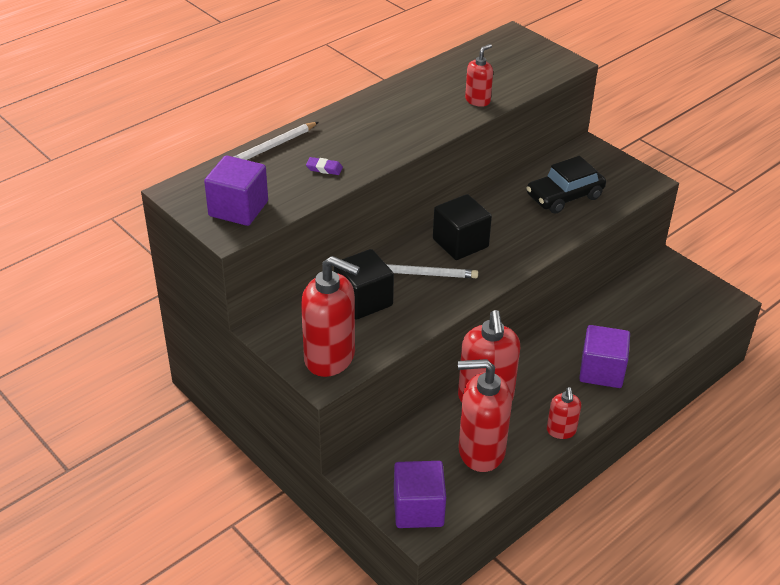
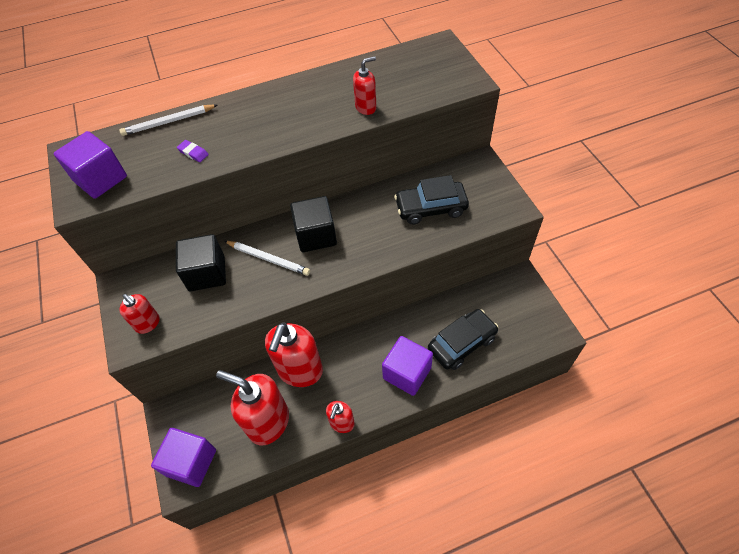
camera: 25 degrees right, 15 degrees up
red soap dispenser [301,256,360,377] -> red soap dispenser [119,294,160,334], size x0.52
none -> black car [428,309,498,370]

